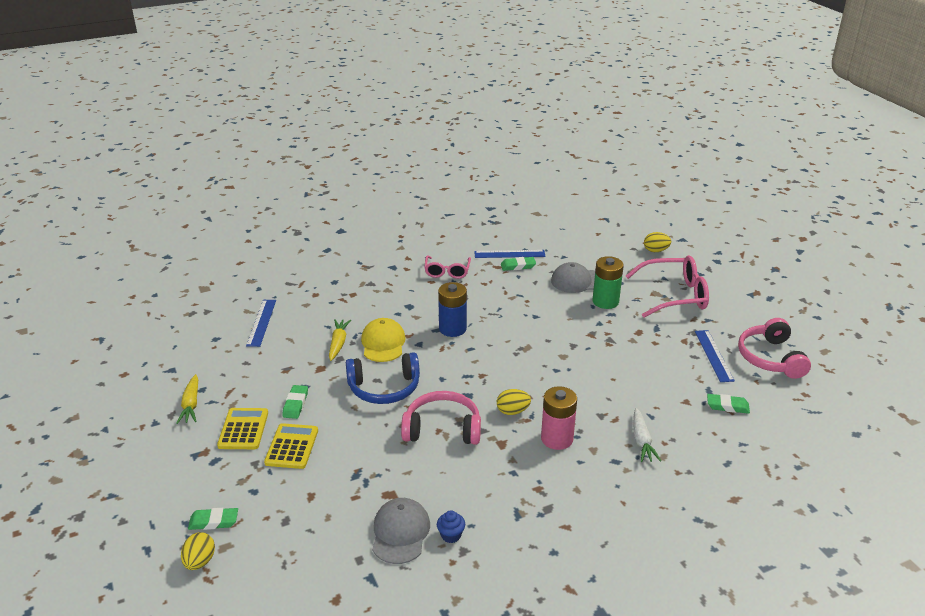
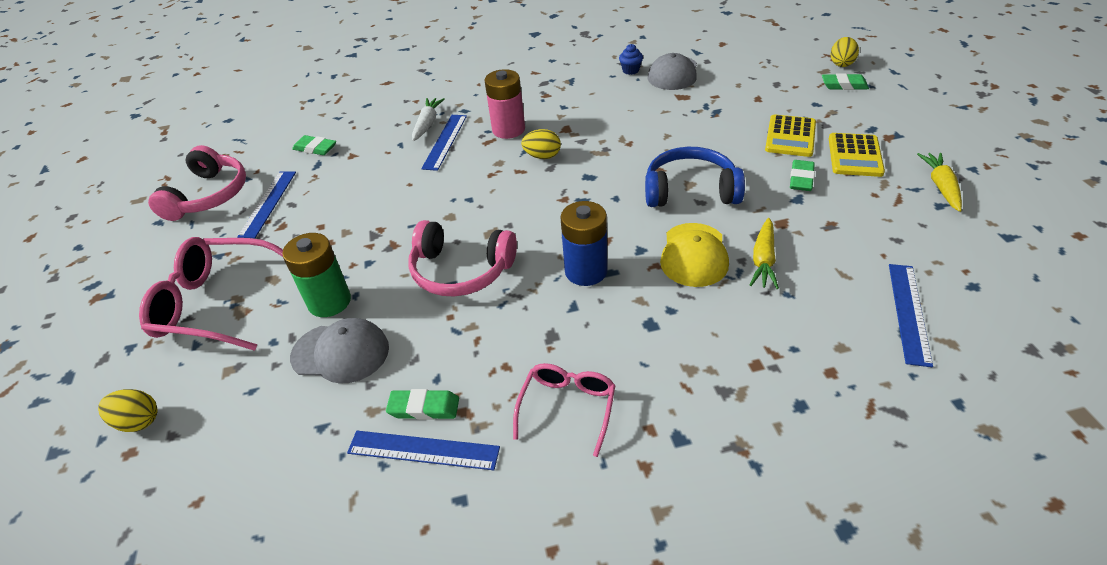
camera: 165 degrees left, 10 degrees up
pink headphones [401,391,481,445] -> pink headphones moved to [408,220,517,297]
none -> blue ruler [421,115,467,171]

